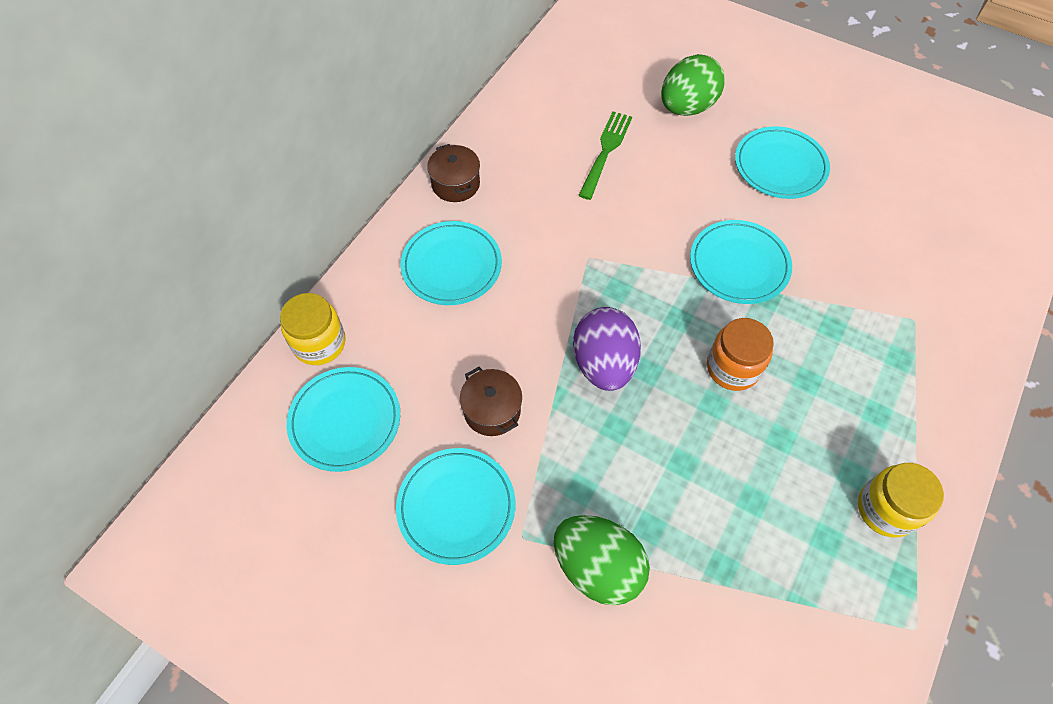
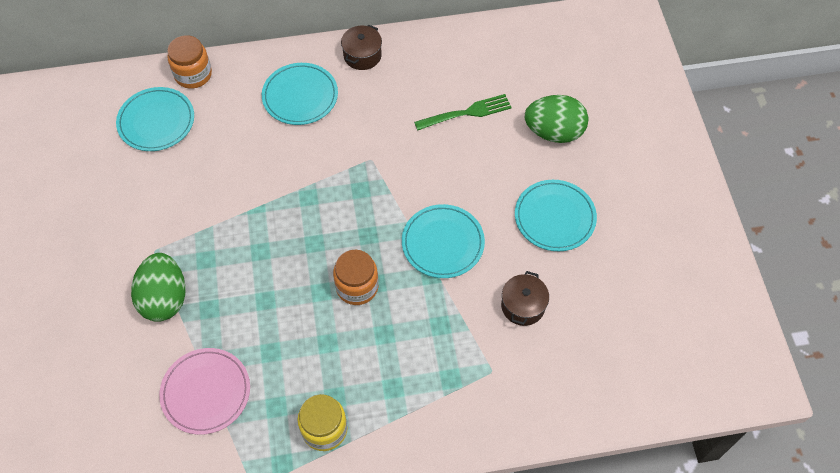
camera: 50 degrees right, 0 degrees up
yellow jar [280,293,346,365] -> orange jar [167,35,212,89]
turquoise plate [396,448,515,565] -> none
brown pot [460,367,522,436] -> brown pot moved to [501,271,549,326]
purple egg [573,307,641,391] -> none
none -> pink plate [159,348,250,435]

